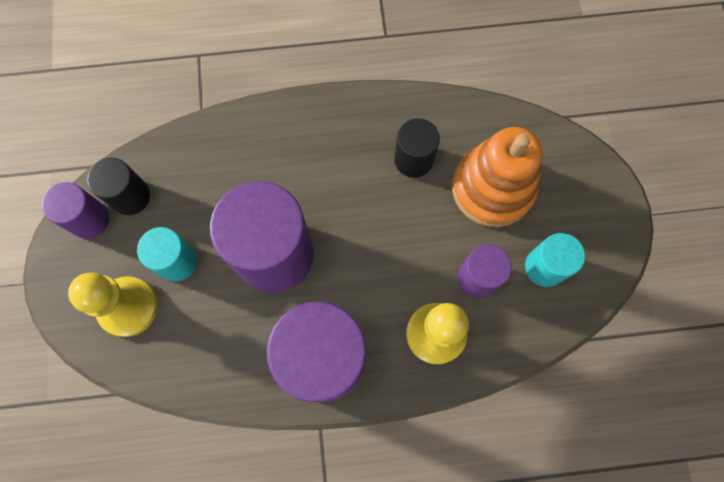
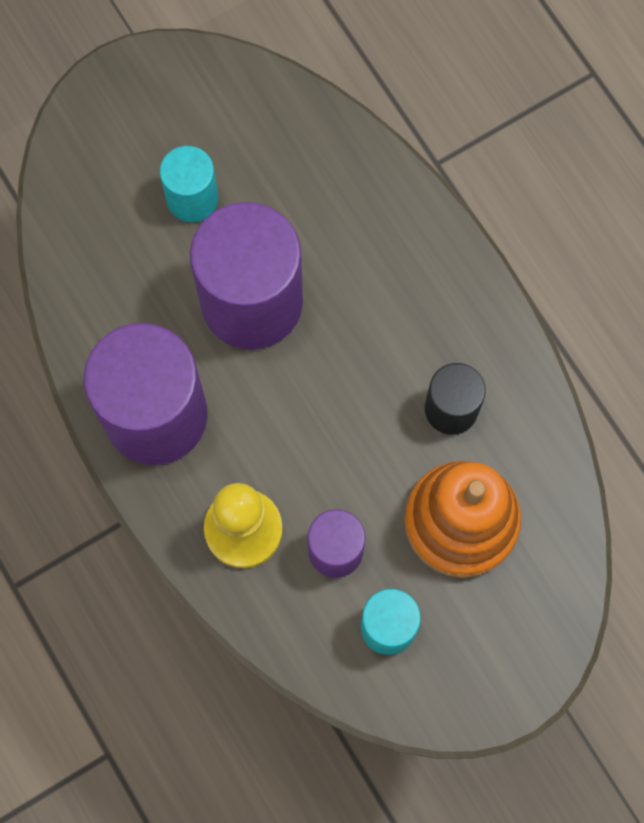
camera: 65 degrees right, 0 degrees up
purple cylinder [42,182,109,239] -> none
yellow pawn [68,272,158,337] -> none
black cylinder [87,158,150,215] -> none

